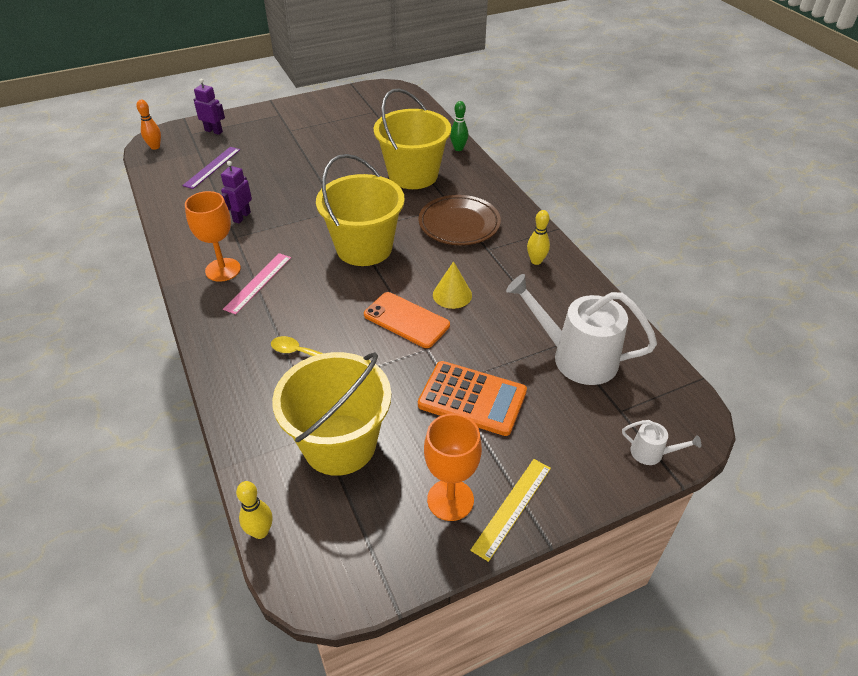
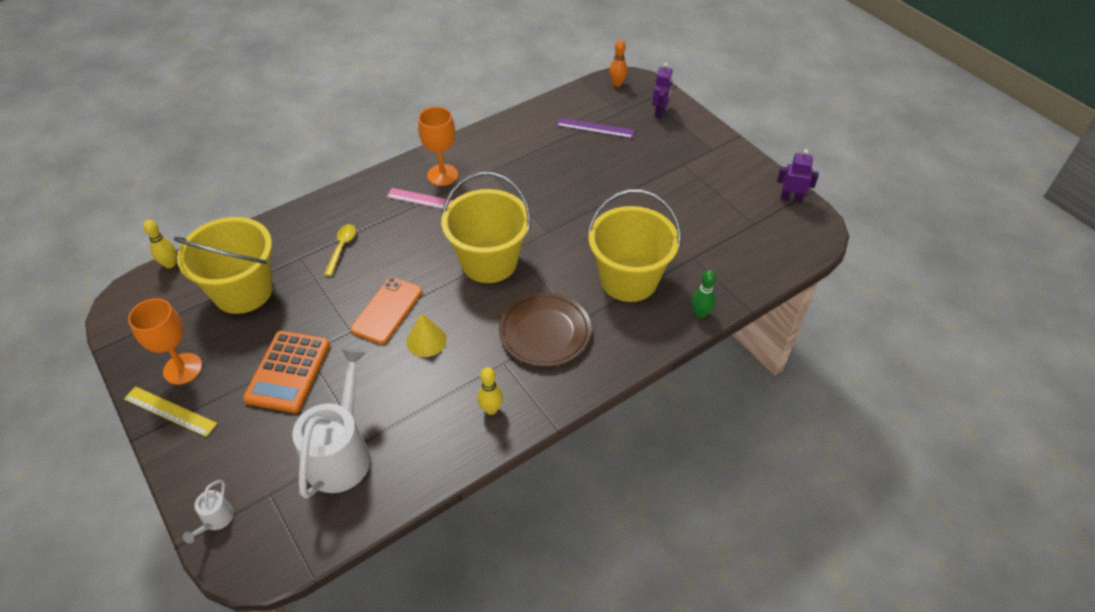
camera: 80 degrees right, 5 degrees up
purple robot [221,161,252,224] -> purple robot moved to [777,149,819,203]

